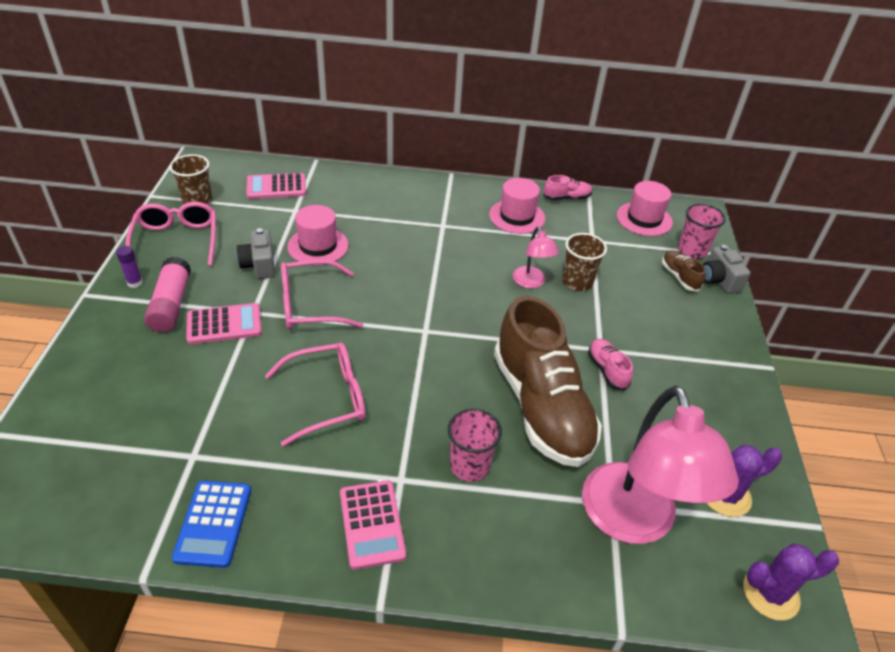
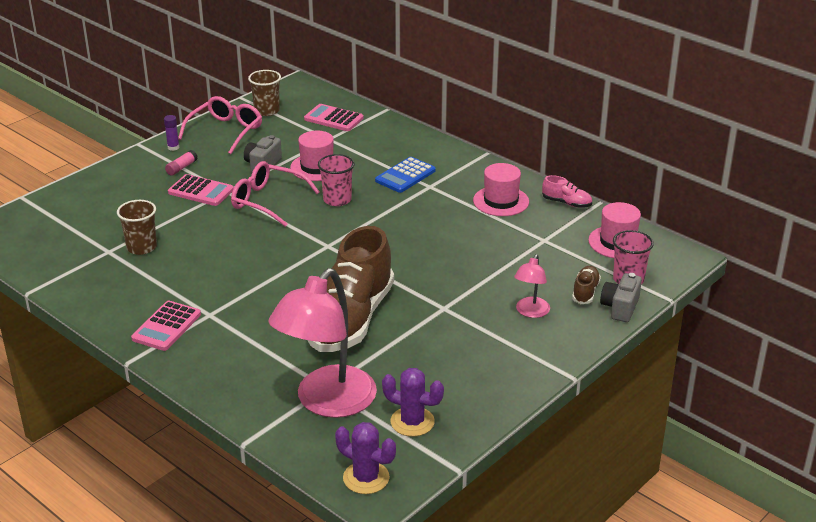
camera: 40 degrees right, 10 degrees down
pink glue stick [144,257,191,333] -> pink glue stick [165,150,198,176], size x0.54
blue calculator [172,480,251,568] -> blue calculator moved to [375,157,436,193]
pink glasses [265,342,366,446] -> none
pink cup [448,408,502,482] -> pink cup moved to [318,154,355,206]
pink lamp [512,227,559,288] -> pink lamp moved to [514,254,550,318]
brown cup [562,233,607,291] -> brown cup moved to [117,200,157,255]
pink shoe [588,339,633,390] -> none

